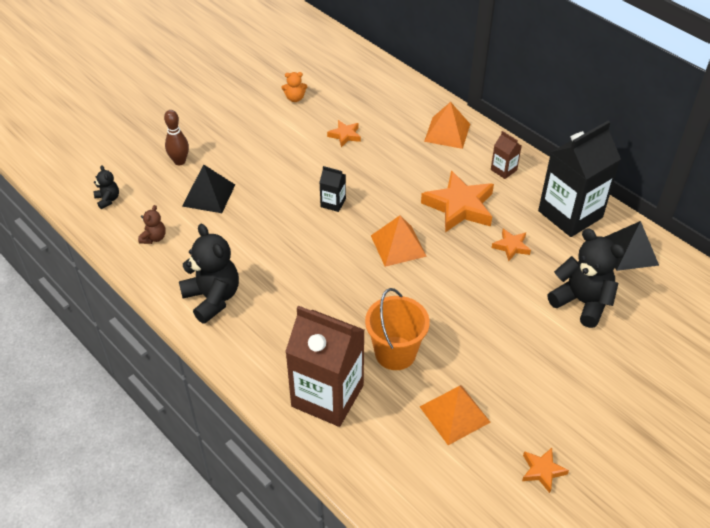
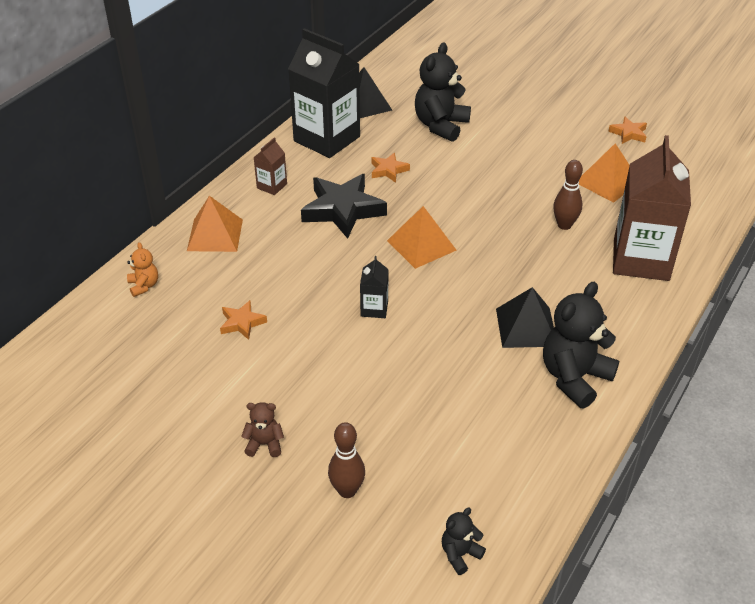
camera: 105 degrees left, 5 degrees down
brown teddy bear [138,205,166,244] -> brown teddy bear moved to [241,402,284,457]
black pyramid [182,165,235,213] -> black pyramid moved to [496,287,554,348]
orange teddy bear [282,72,307,102] -> orange teddy bear moved to [127,242,158,297]
orange bucket [365,288,430,370] -> brown bowling pin [553,160,583,230]
orange star [421,170,494,232] -> black star [301,174,387,239]

